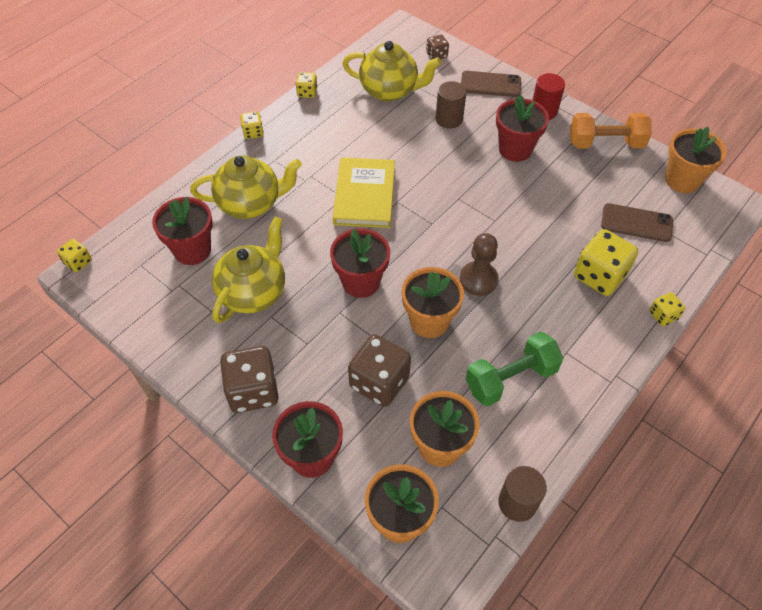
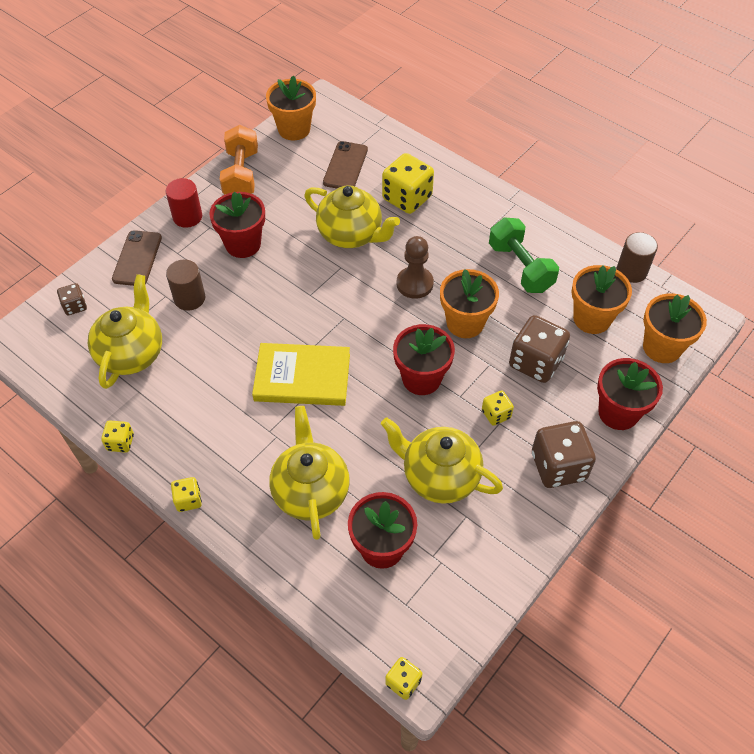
camera: 90 degrees left, 0 degrees up
yellow dice [649,292,685,326] -> yellow dice moved to [482,391,514,426]
none -> yellow teapot [304,185,400,248]

